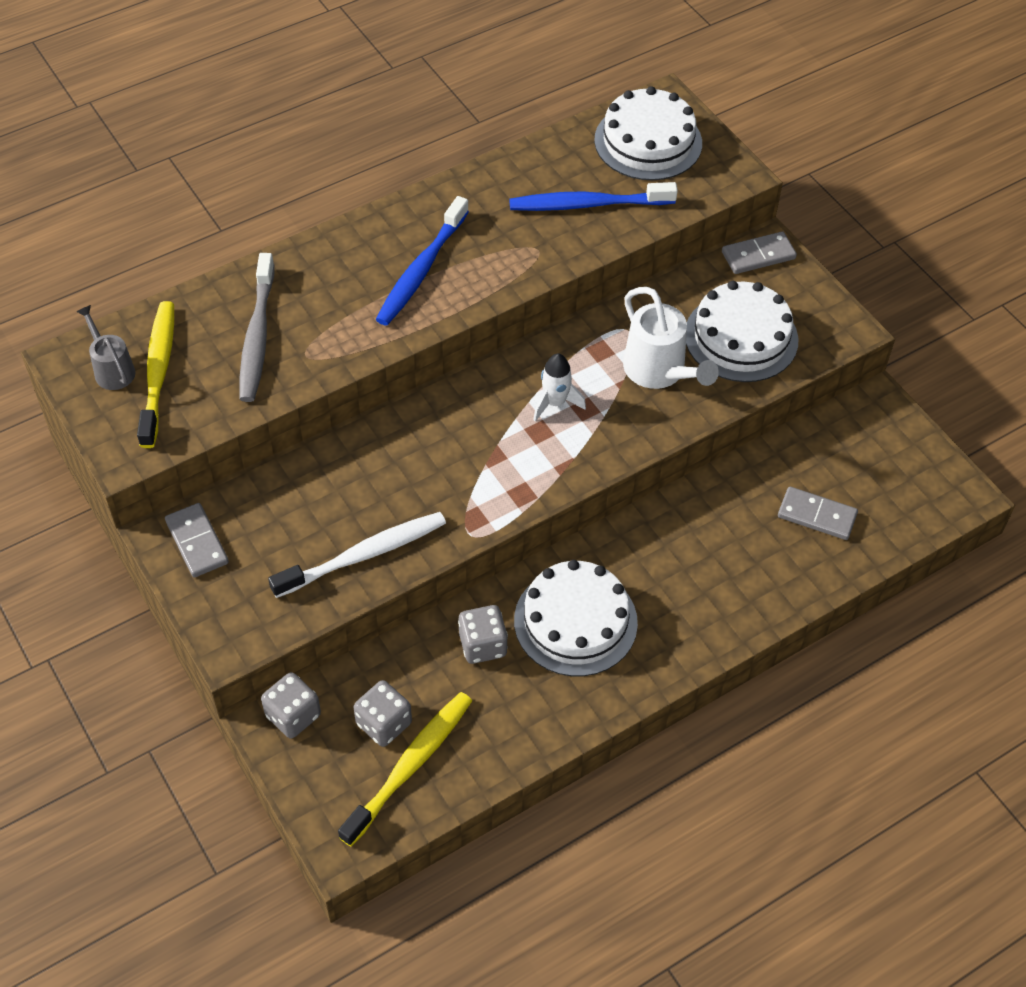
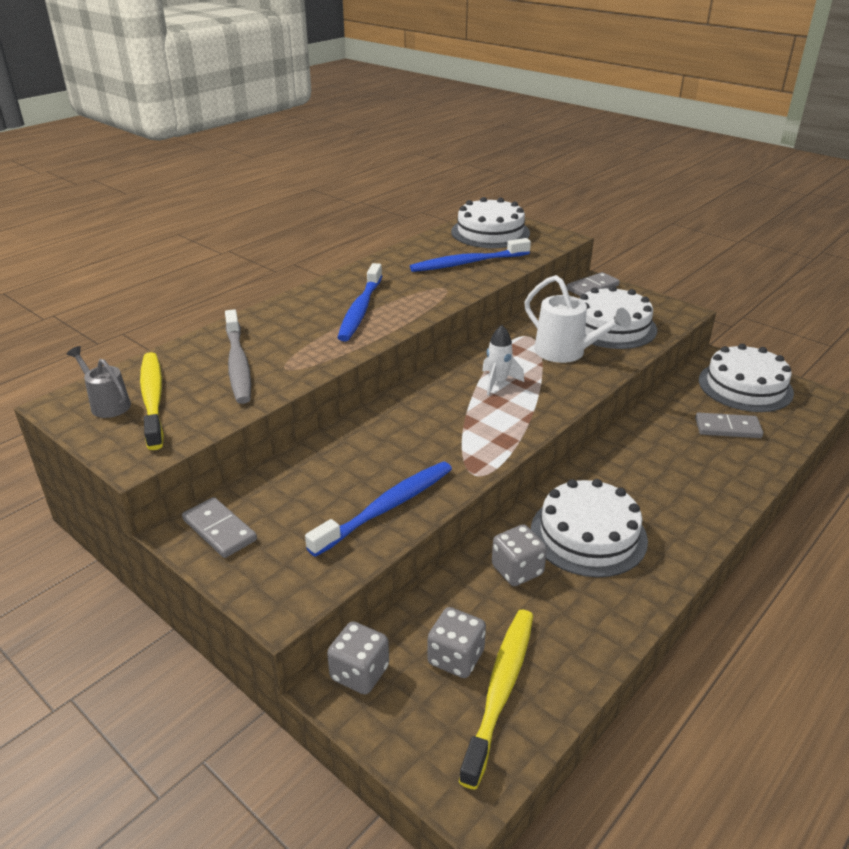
camera: 15 degrees left, 20 degrees down
white toothbrush [268,512,446,598] -> blue toothbrush [305,461,452,557]
none -> white cake [699,344,794,412]

